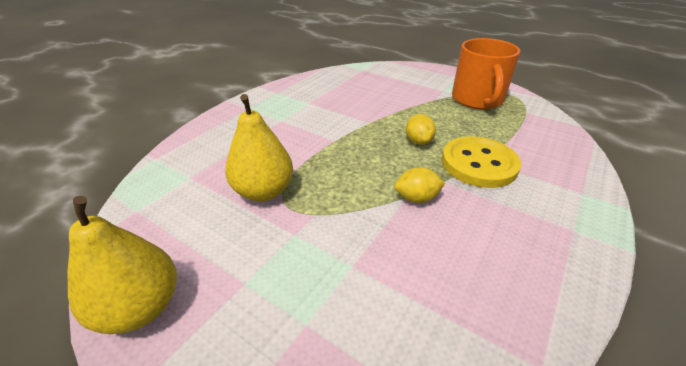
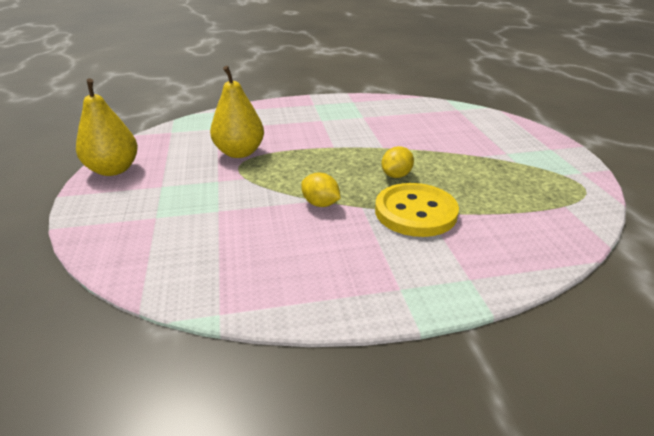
camera: 45 degrees right, 5 degrees down
orange mug [452,38,520,109] -> none

